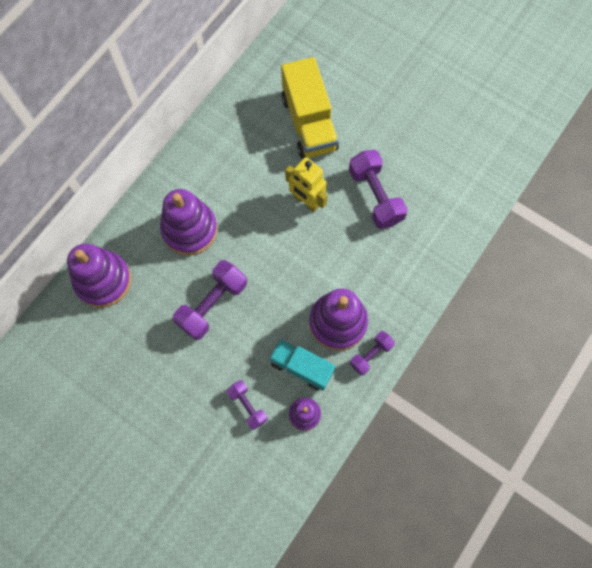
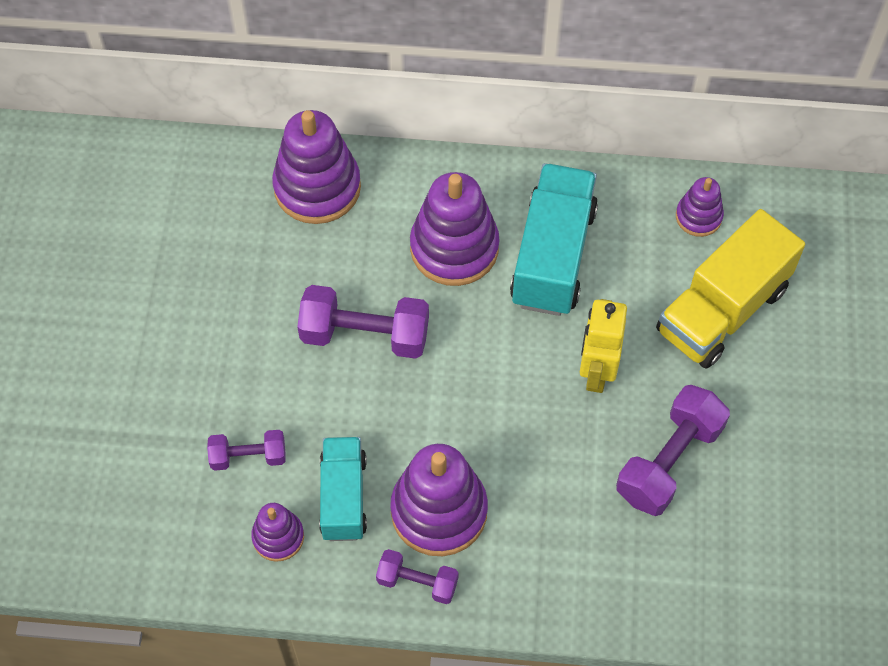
camera: 60 degrees right, 10 degrees down
purple dumbbell [227,380,268,430] -> purple dumbbell turned 60 degrees clockwise [207,430,285,471]
none -> turquoise truck [510,163,598,316]
none -> purple stacking toy [676,177,724,237]

